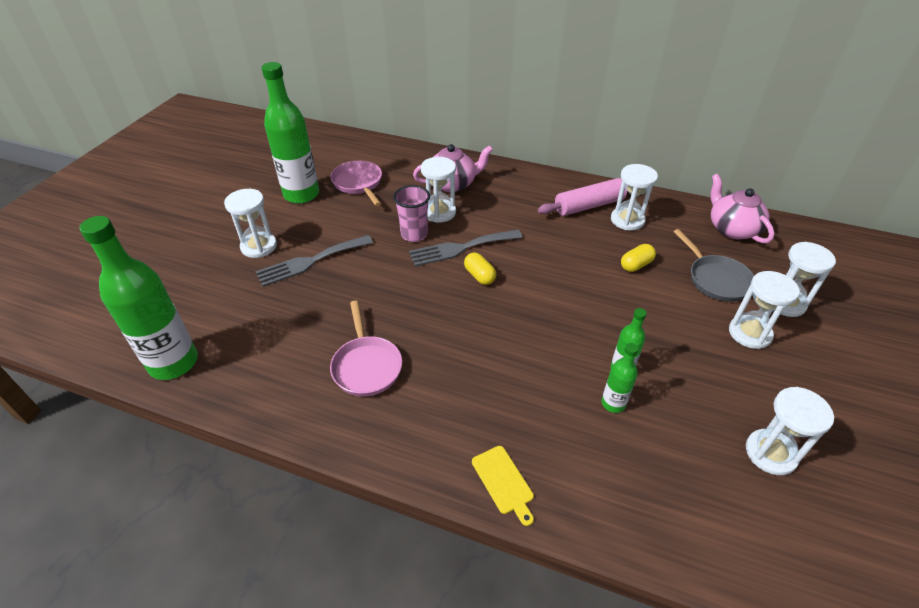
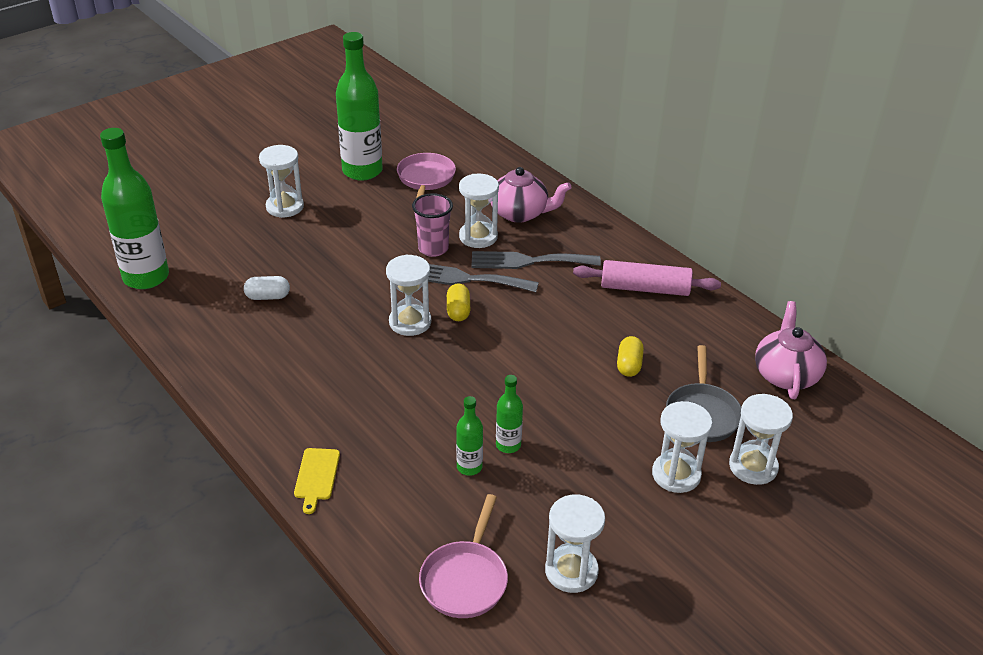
camera: 30 degrees right, 5 degrees down
grey fork [255,235,373,287] -> grey fork moved to [472,251,601,269]
pink pan [330,301,402,396] -> pink pan moved to [419,494,508,618]
white hourglass [611,164,658,230] -> white hourglass moved to [386,255,431,336]
yellow capsule [621,244,656,272] -> yellow capsule turned 75 degrees counterclockwise [617,336,644,377]
none -> white capsule [244,276,290,300]

